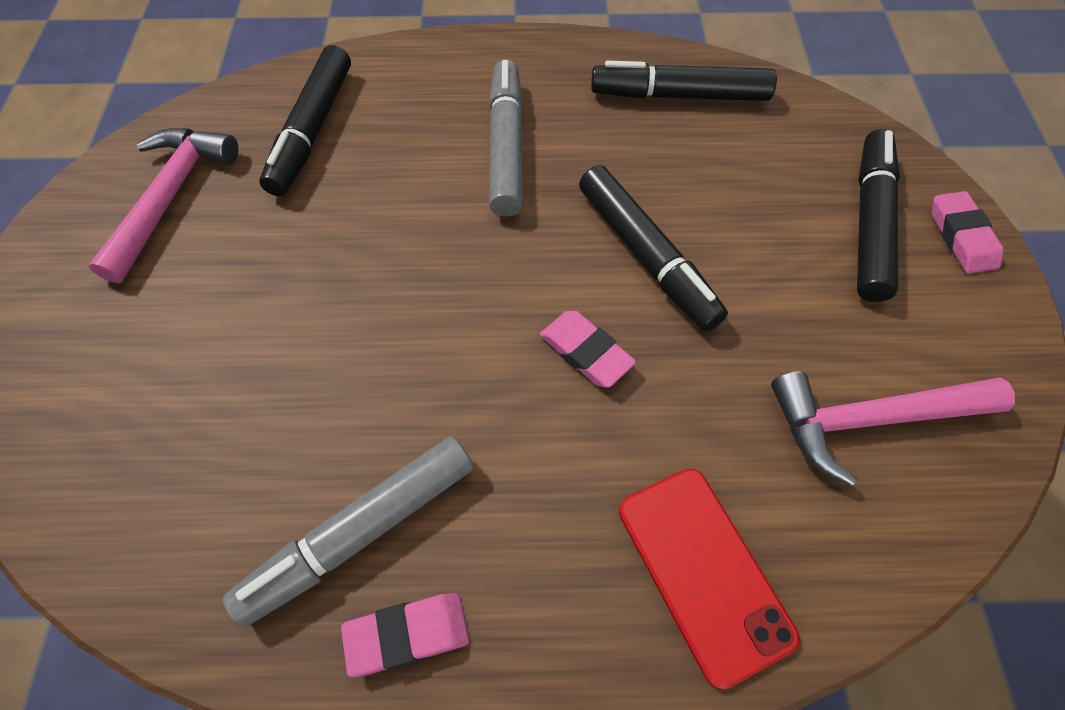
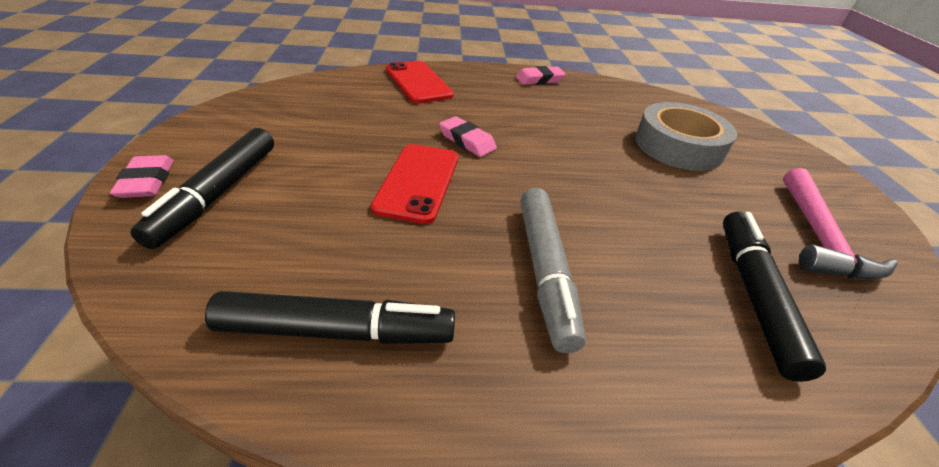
camera: 175 degrees right, 20 degrees down
grey marker [223,436,473,628] -> none
black marker [579,165,728,332] -> red phone [371,144,458,224]
pink hammer [771,371,1015,486] -> none
none -> grey tape [635,102,737,171]

